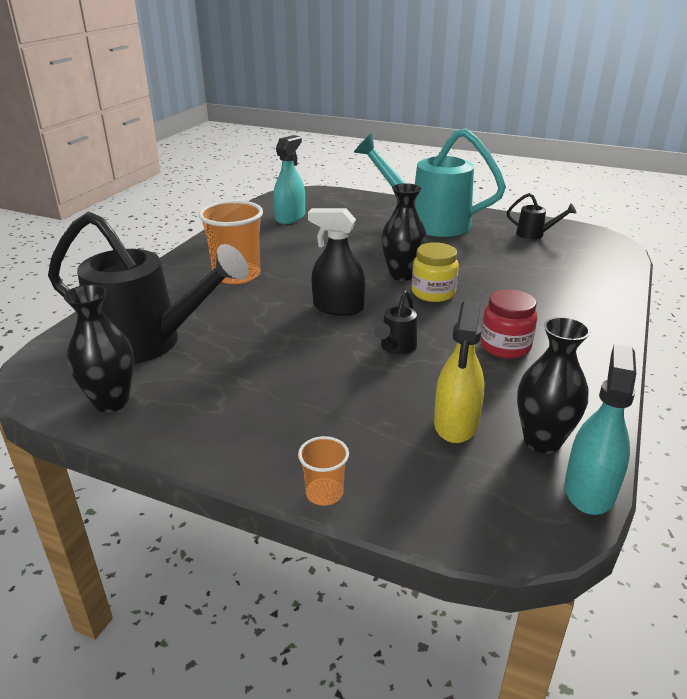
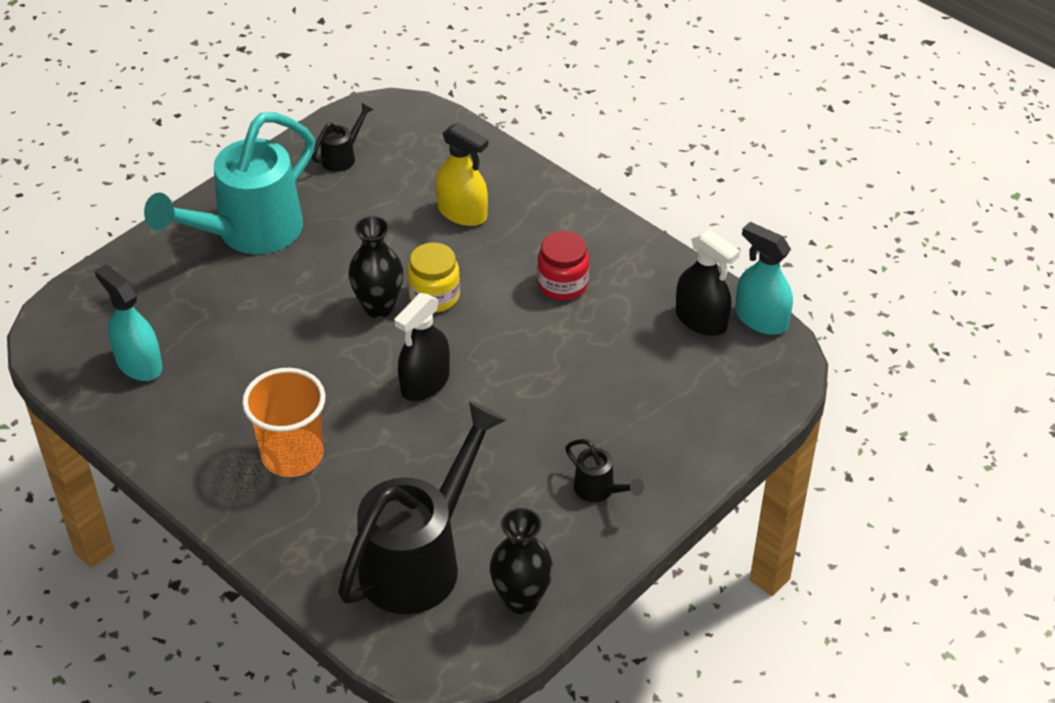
camera: 70 degrees left, 15 degrees up
orange cup [298,436,349,506] -> none
black watering can [374,290,417,354] -> black watering can moved to [565,439,644,502]
yellow spray bottle [434,301,484,443] -> yellow spray bottle moved to [436,122,488,226]
black vase [517,317,591,454] -> black spray bottle [676,229,740,336]

